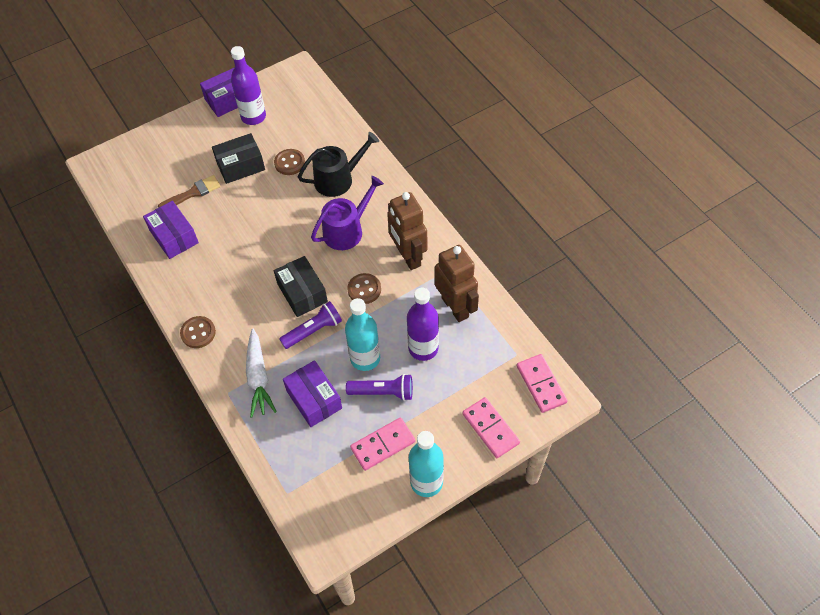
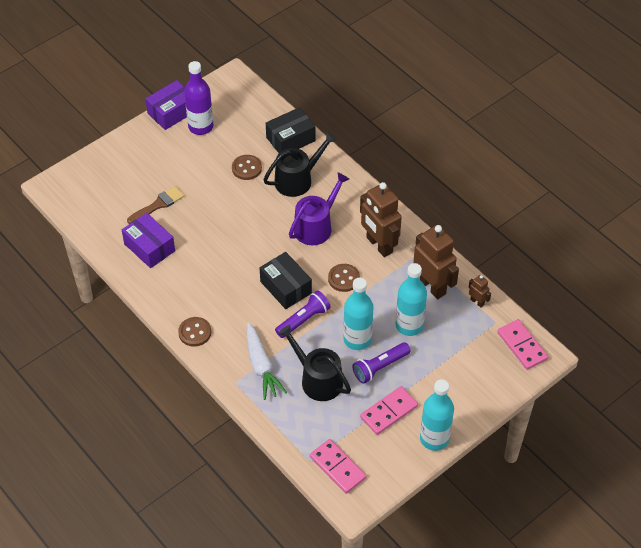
camera: 10 degrees left, 5 degrees down
black box [212,133,265,184] -> black box moved to [266,107,315,153]
purple box [283,360,342,427] -> black watering can [278,325,351,401]
purple flashlight [346,374,413,401] -> purple flashlight turned 150 degrees clockwise [353,342,411,384]
purple bottle [407,288,439,361] -> turquoise bottle [396,263,427,336]
pink domino [462,397,520,458] -> pink domino moved to [310,439,366,494]
none -> brown robot [469,275,491,307]

